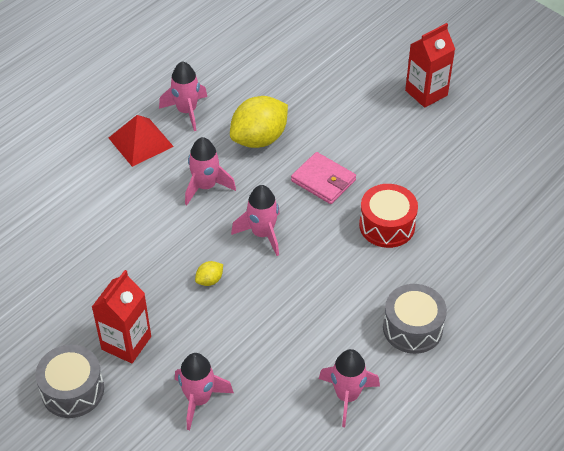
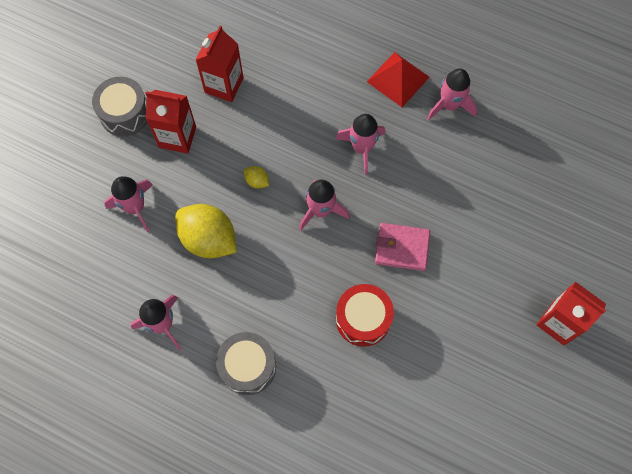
camera: 75 degrees right, 20 degrees up
yellow lemon [230,96,288,148] -> yellow lemon moved to [175,204,237,259]
pink wallet [291,152,356,204] -> pink wallet turned 75 degrees clockwise [375,223,430,271]
none -> red carton [196,26,244,102]

